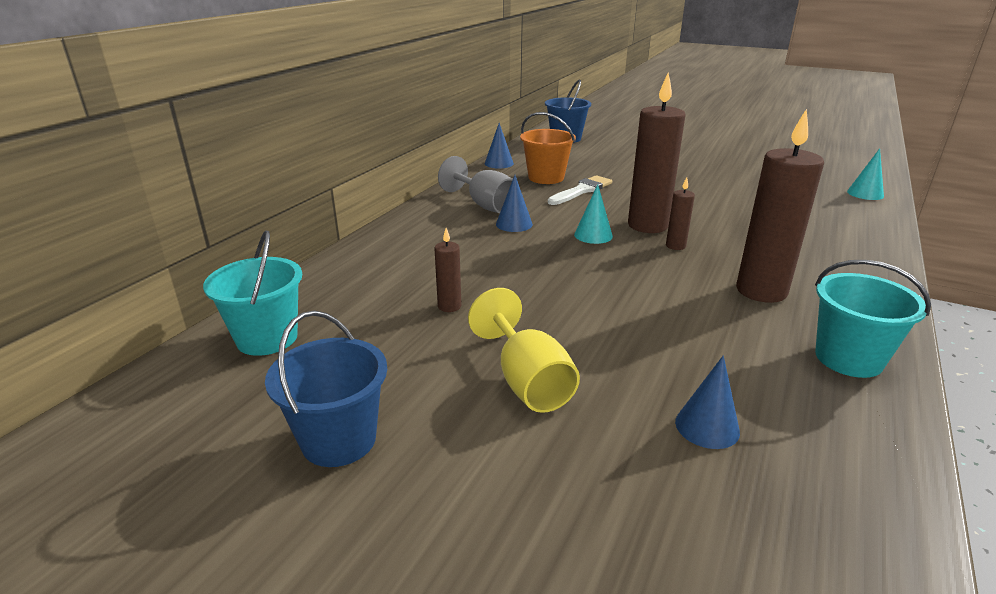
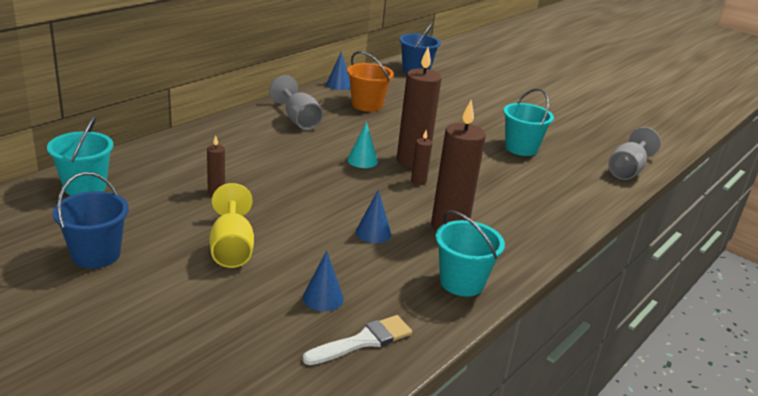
camera: 10 degrees right, 0 degrees up
blue cone [496,175,533,232] -> blue cone moved to [356,189,391,243]
white brush [548,175,612,205] -> white brush moved to [303,315,412,365]
turquoise cone [847,148,884,200] -> grey goblet [608,127,661,180]
none -> turquoise bucket [503,88,554,156]

